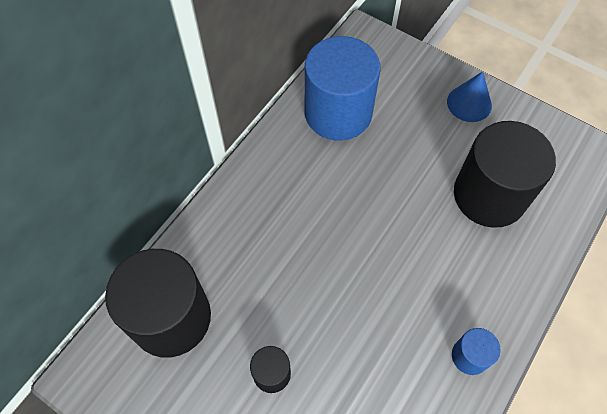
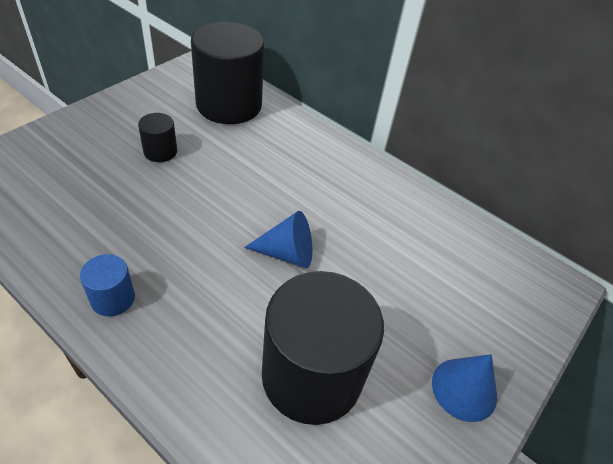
camera: 90 degrees right, 15 degrees down
blue cylinder [305,36,381,141] -> none
none -> blue cone [244,211,312,268]

